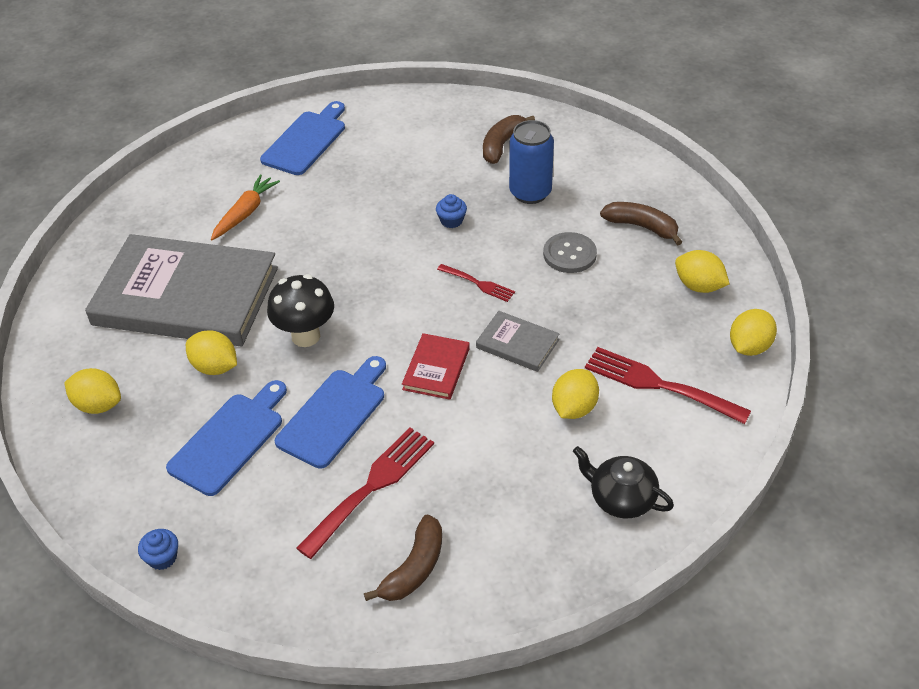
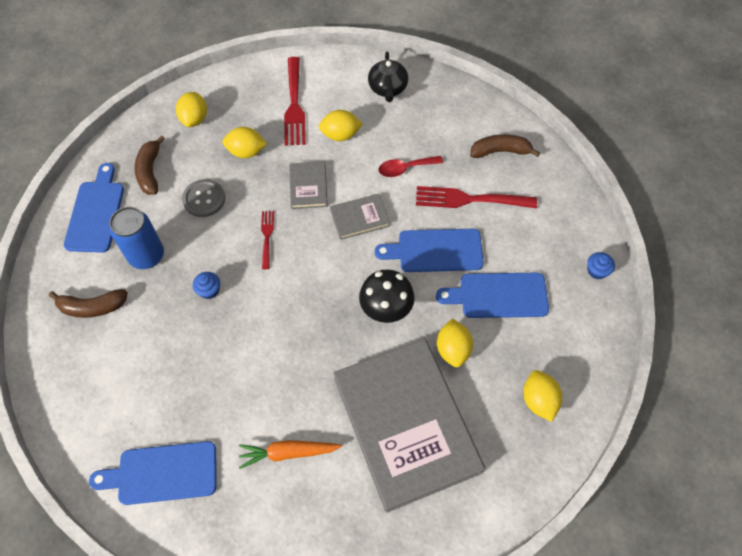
camera: 125 degrees left, 15 degrees up
red book [402,333,470,400] -> grey book [330,194,390,240]
yellow lemon [730,309,777,356] -> yellow lemon moved to [222,127,267,158]
none -> blue cutting board [64,163,124,253]
none -> red spoon [378,156,443,177]

